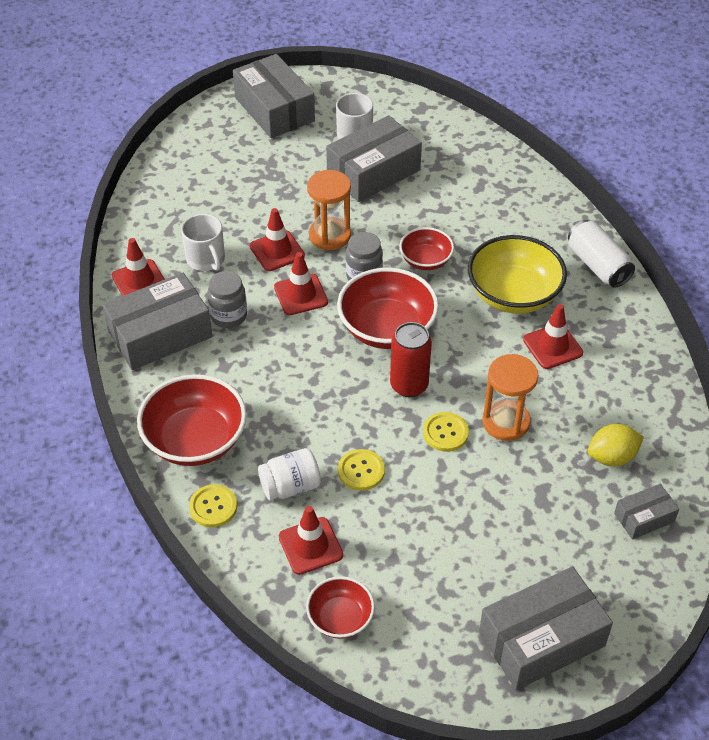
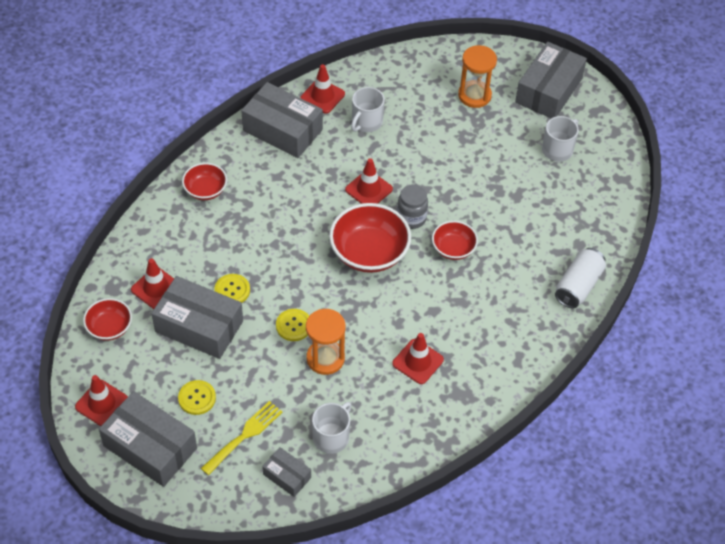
camera: 60 degrees right, 5 degrees up
red bowl [137,374,247,466] -> red bowl [182,163,227,200], size x0.57
yellow button [189,484,237,527] -> yellow button moved to [178,380,216,415]
grey jar [207,271,247,328] -> none
red traffic cone [250,208,305,271] -> red traffic cone moved to [75,375,128,426]
white jar [258,448,321,500] -> none
orange hourglass [307,170,351,250] -> orange hourglass moved to [458,45,497,108]
grey box [326,115,422,202] -> grey box moved to [151,276,243,359]
red can [390,322,432,397] -> none
yellow bowl [468,235,567,314] -> none
white can [568,220,635,288] -> white can moved to [555,248,606,308]
yellow lemon [588,424,644,466] -> white mug [312,402,351,454]
none -> yellow fork [201,401,283,475]

